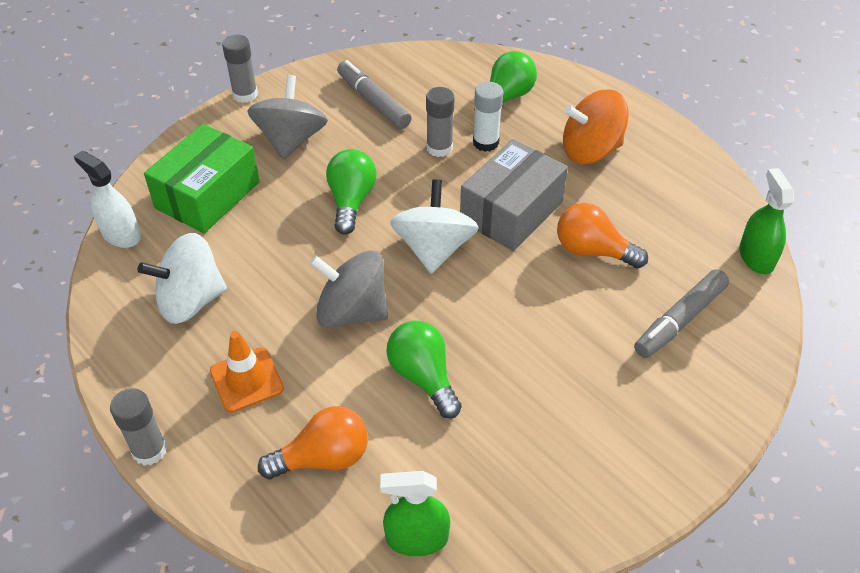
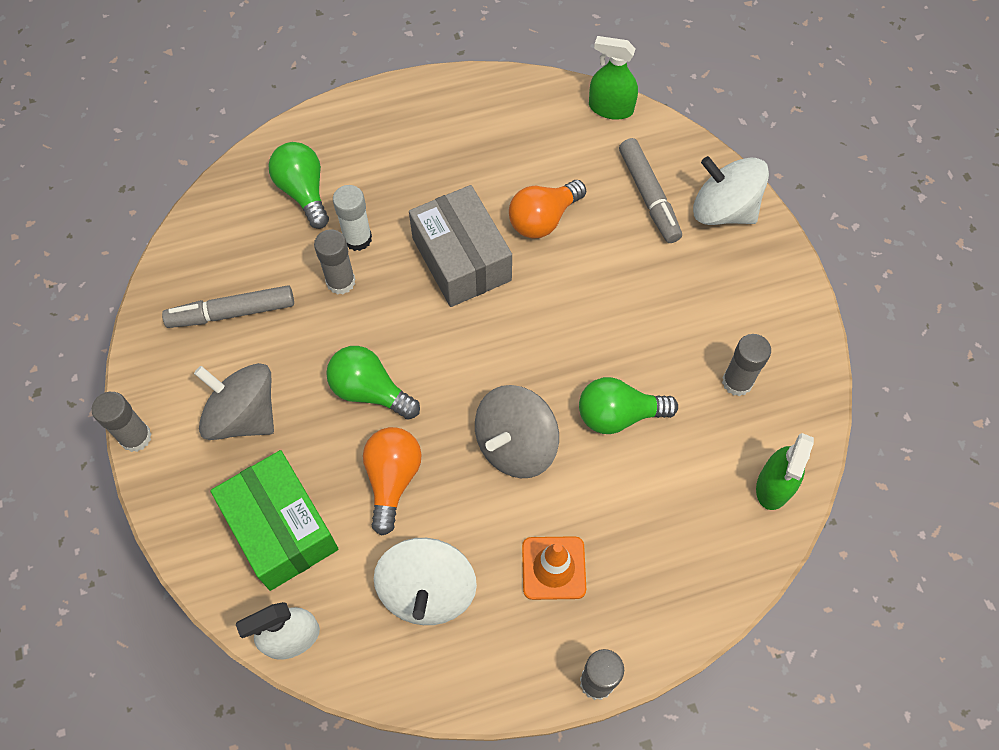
camera: 65 degrees left, 15 degrees up
orange light bulb [258,406,368,479] -> orange light bulb moved to [363,427,422,536]
white spinning top [390,180,479,274] -> white spinning top moved to [693,156,769,225]
orange spinning top [563,89,629,164] -> none
none -> grey glue stick [722,334,771,396]

